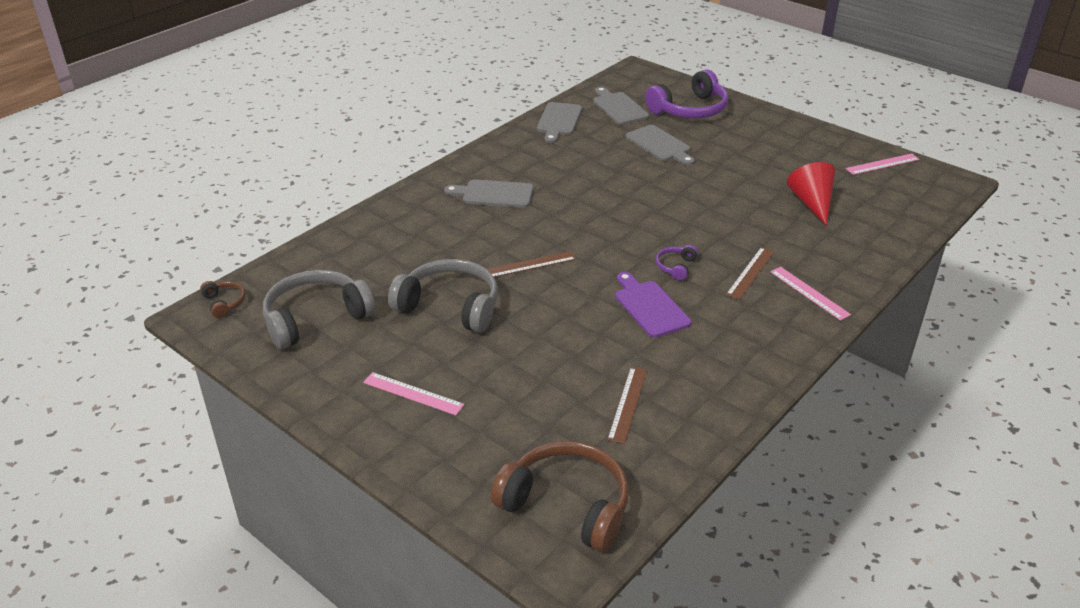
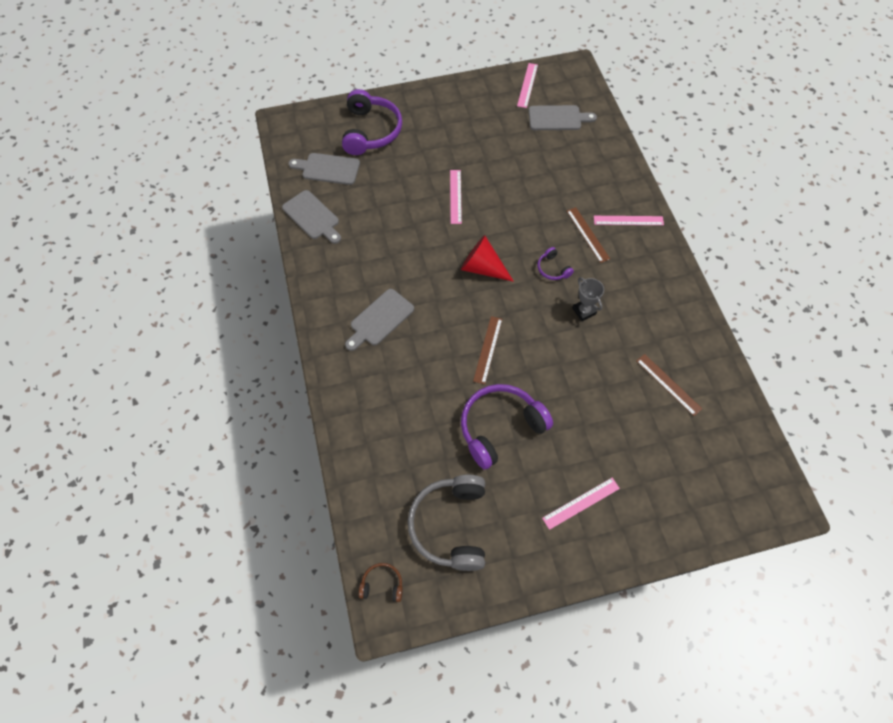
camera: 55 degrees left, 25 degrees up
grey headphones [388,259,498,333] -> purple headphones [461,384,553,469]
brown headphones [491,441,629,552] -> none
purple cutting board [615,272,691,338] -> grey trophy [572,277,604,321]
grey cutting board [626,125,695,165] -> grey cutting board moved to [529,105,597,130]
red cone [787,162,836,226] -> red cone moved to [461,235,514,282]
none -> pink ruler [450,170,462,224]

